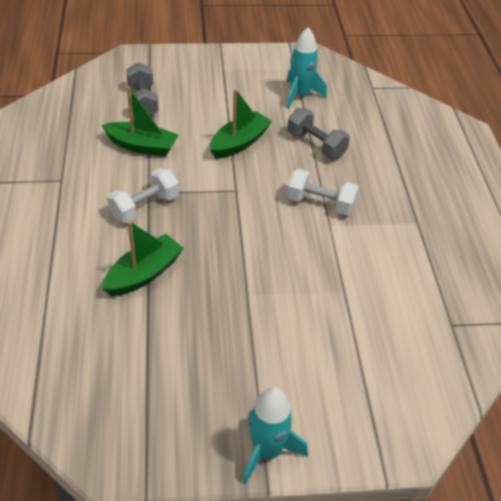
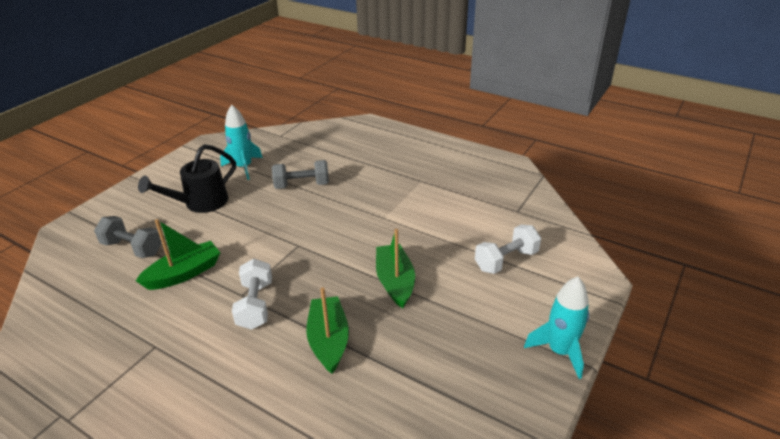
camera: 50 degrees left, 10 degrees down
green boat [210,89,272,159] -> green boat moved to [376,229,415,308]
white dumbbell [286,169,359,216] -> white dumbbell moved to [475,225,541,274]
none -> black watering can [138,144,236,213]

